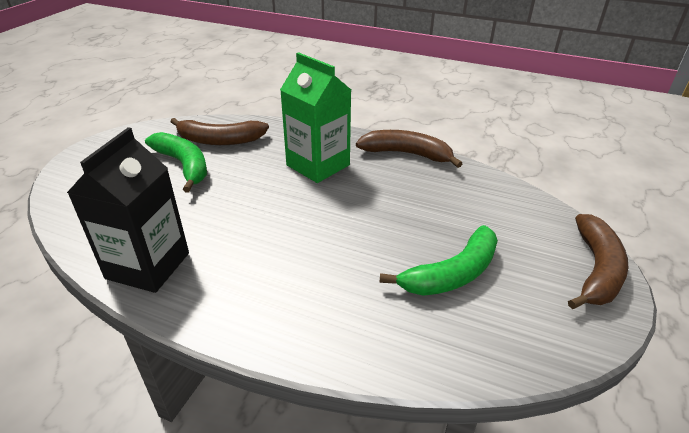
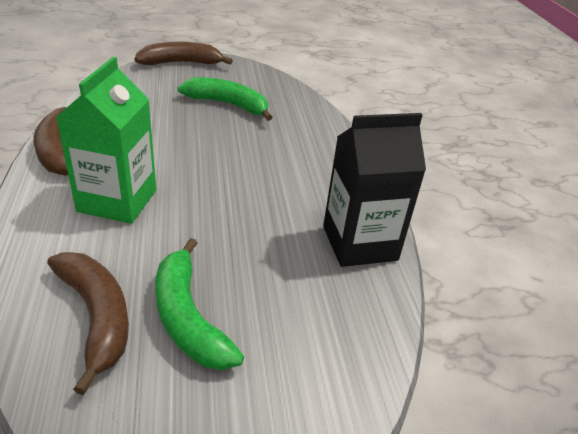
camera: 125 degrees left, 0 degrees up
green banana [145,132,207,193] -> green banana turned 45 degrees counterclockwise [155,238,244,370]

